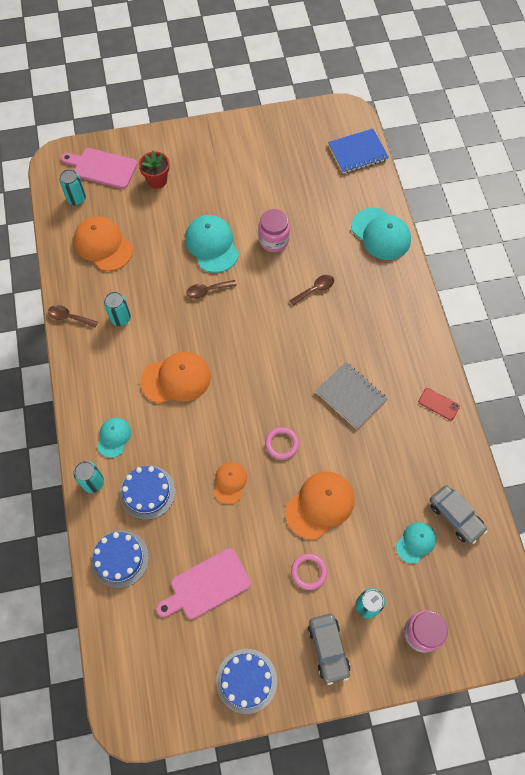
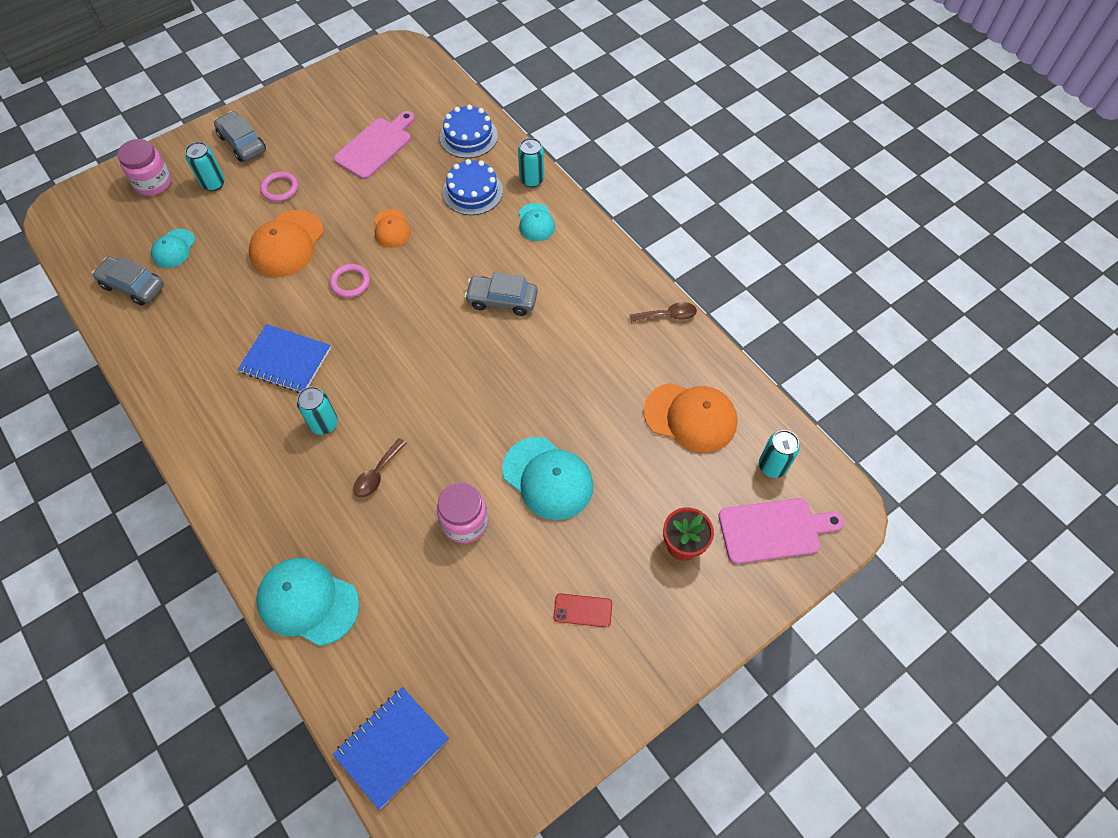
camera: 155 degrees right, 5 degrees down
turquoise can [104,291,131,326] -> turquoise can moved to [297,386,338,435]
orange cap [140,351,211,404] -> grey car [464,272,538,316]
brown spoon [186,280,237,299] -> none
blue cake [216,649,277,714] -> none
grey notebook [315,362,387,429] -> blue notebook [238,324,331,393]
red phone [418,388,460,420] -> red phone moved to [553,593,612,627]

